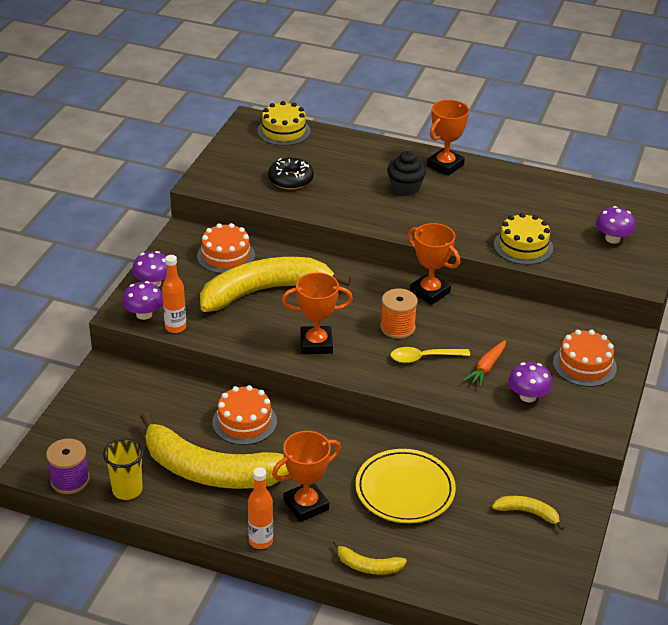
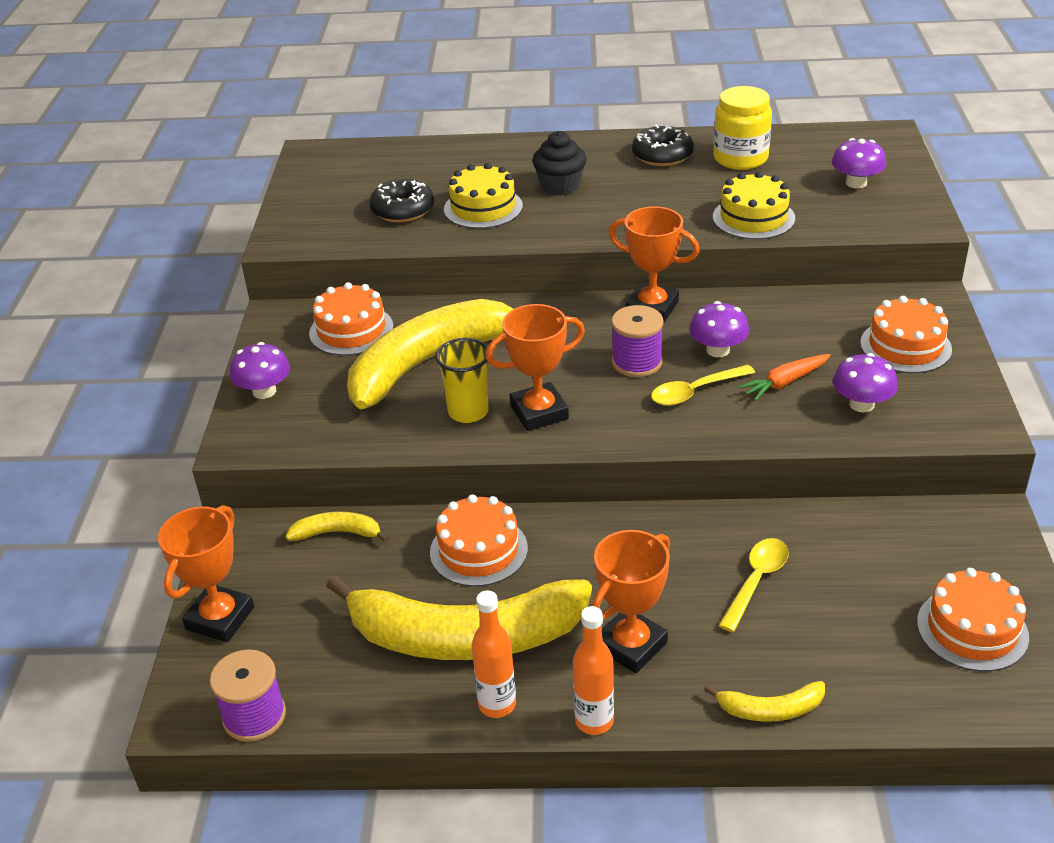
camera: 15 degrees left, 0 degrees up
yellow cup [103,438,144,500] -> yellow cup moved to [435,338,488,423]
purple mushroom [122,281,163,320] -> purple mushroom moved to [689,301,749,357]
orange bottle [162,255,186,333] -> orange bottle moved to [472,591,516,718]
yellow cake [257,101,310,146] -> yellow cake moved to [444,163,523,229]
yellow plate [355,449,456,523] -> yellow spoon [718,538,789,632]
orange spool [380,288,418,339] -> purple spool [611,305,664,377]
orange trophy [427,100,469,176] -> orange trophy moved to [158,505,254,642]
orange carrot [464,340,506,387] -> orange carrot turned 45 degrees clockwise [738,354,831,401]
yellow banana [492,496,564,531] -> yellow banana moved to [285,512,389,542]
none -> black donut [632,125,694,166]
none -> yellow jar [713,86,772,170]
none -> orange cake [917,568,1029,672]

